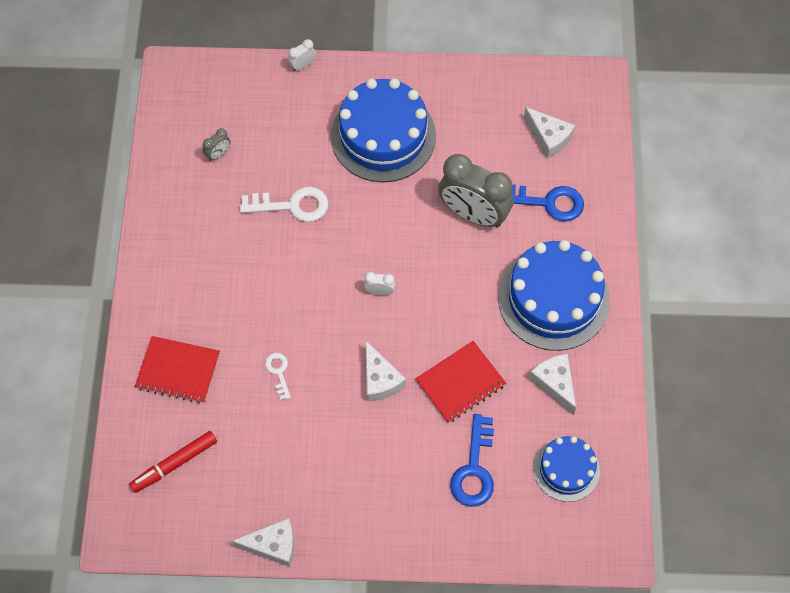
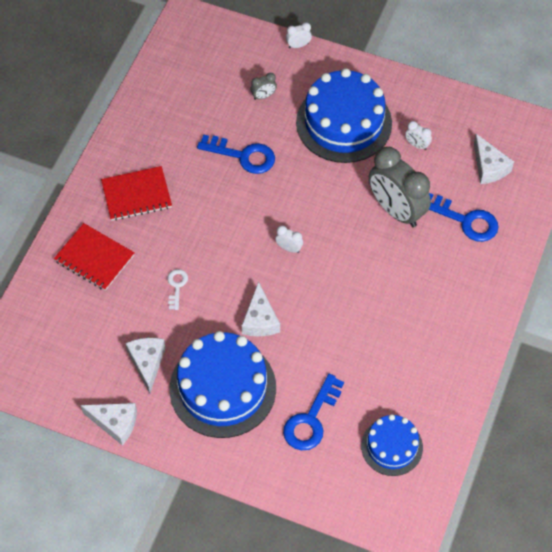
camera: 20 degrees right, 5 degrees down
red marker [129,431,217,493] -> none
grey clock [203,128,230,161] -> grey clock moved to [250,73,277,100]
white key [240,187,329,222] -> blue key [197,135,275,174]
red notebook [415,341,506,423] -> red notebook moved to [101,166,172,221]
blue cake [498,240,610,351] -> blue cake moved to [169,331,276,438]
white cheese [529,354,576,415] -> white cheese moved to [125,338,166,393]
none -> white clock [405,121,432,150]

